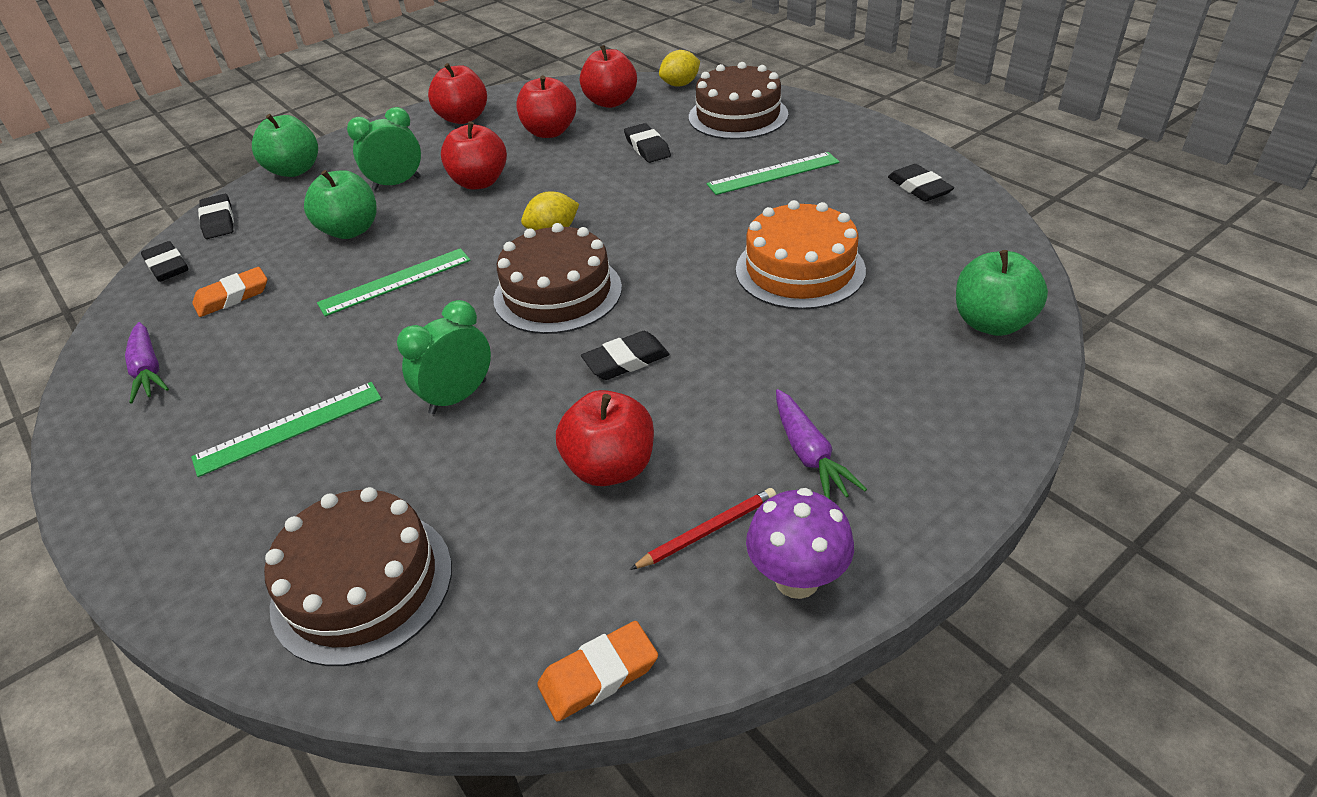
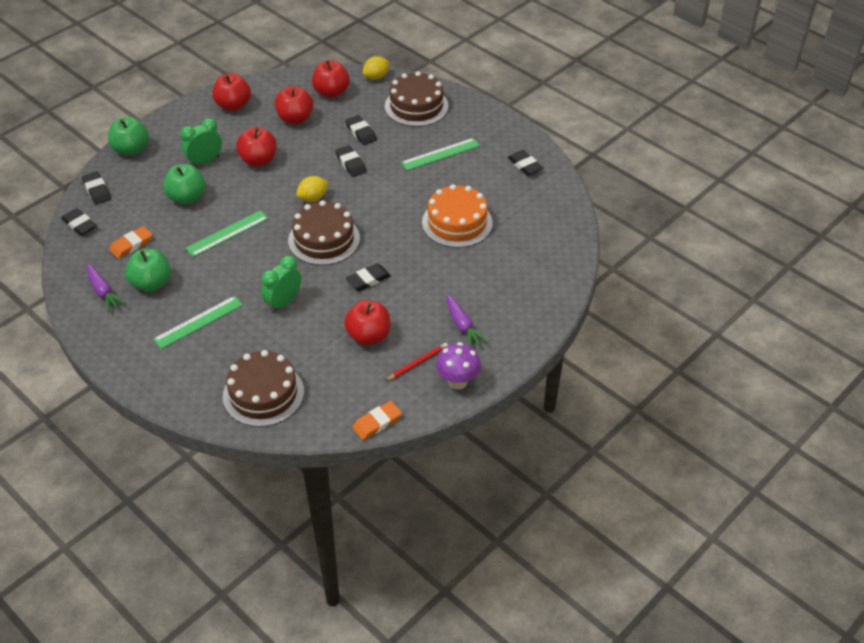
camera: 10 degrees left, 5 degrees up
green apple [956,250,1048,336] -> green apple moved to [125,249,171,292]
none -> black eraser [335,145,367,177]

